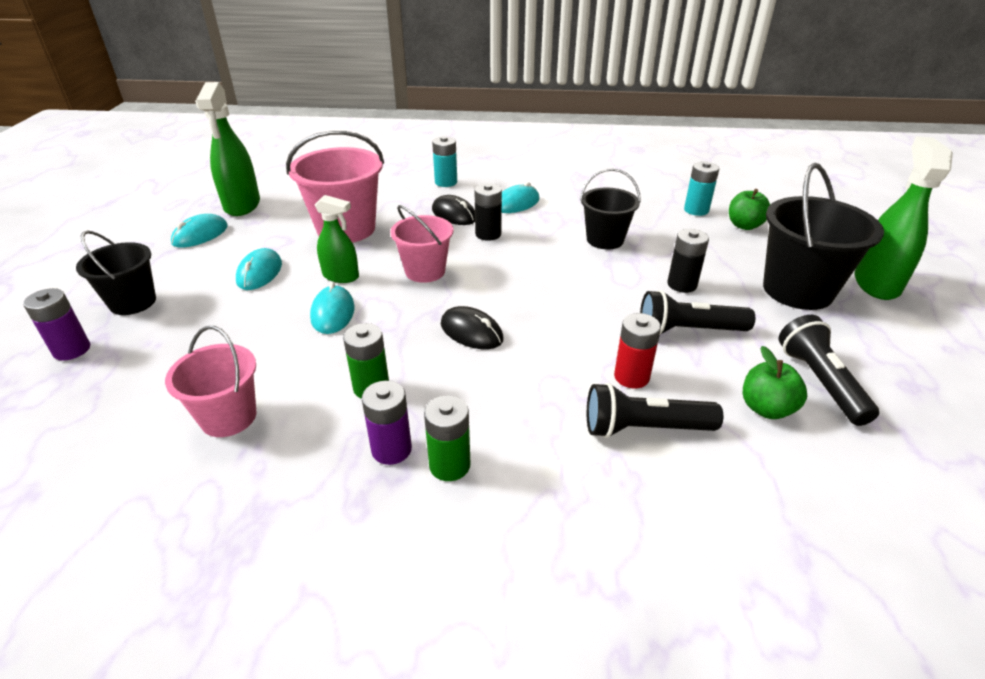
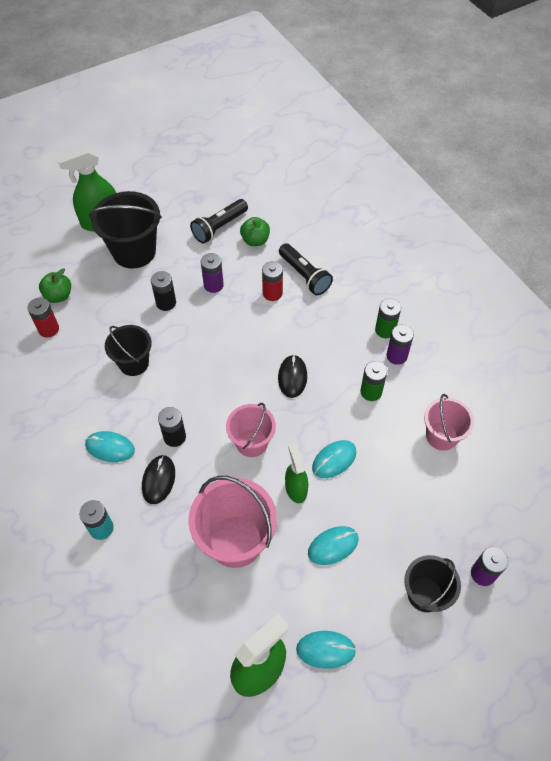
camera: 125 degrees left, 20 degrees up
black flashlight [640,290,755,334] -> purple battery [201,253,224,293]
turquoise battery [684,161,719,216] -> red battery [27,298,59,338]

